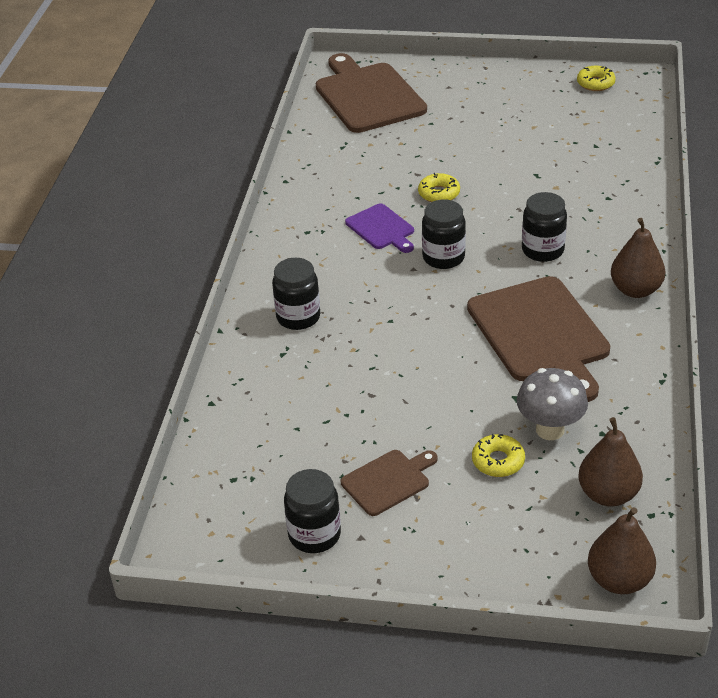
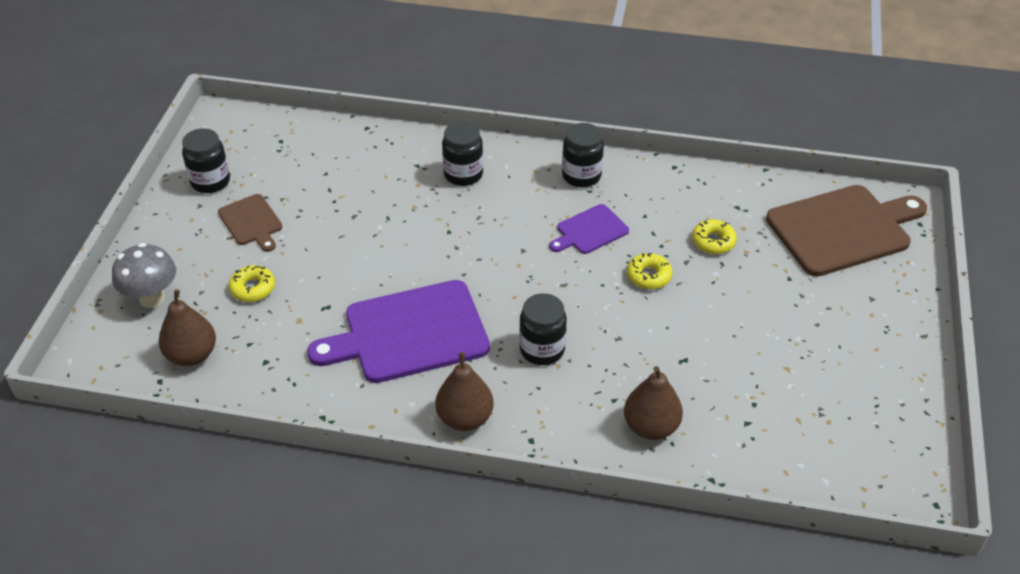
camera: 90 degrees right, 5 degrees up
black jar [422,199,466,269] -> black jar moved to [562,123,604,187]
brown cutting board [467,276,610,402] -> purple cutting board [307,280,490,383]
grey mushroom [517,368,588,440] -> grey mushroom moved to [112,243,176,308]
yellow donut [577,66,616,91] -> yellow donut moved to [692,220,737,254]
brown pear [588,507,656,594] -> brown pear moved to [624,366,683,440]

